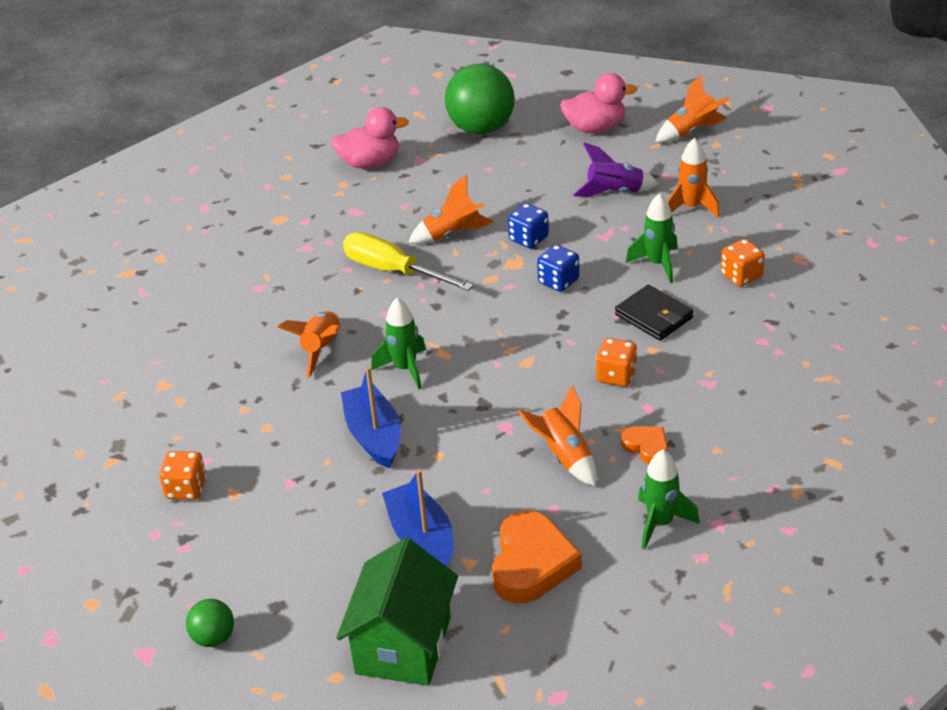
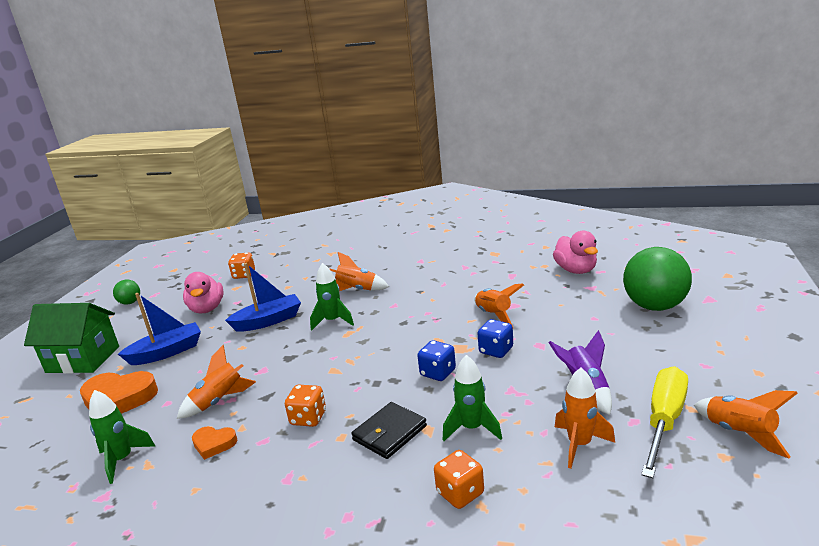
camera: 85 degrees right, 15 degrees down
yellow screwdriver [343,232,474,291] -> yellow screwdriver moved to [641,366,688,478]
pink duck [560,73,637,133] -> pink duck moved to [183,272,224,313]
orange heart [621,426,668,464] -> orange heart turned 60 degrees clockwise [192,427,237,460]

